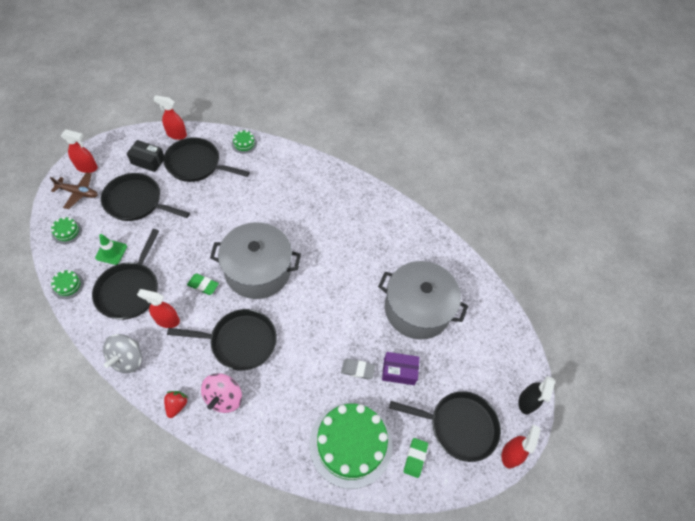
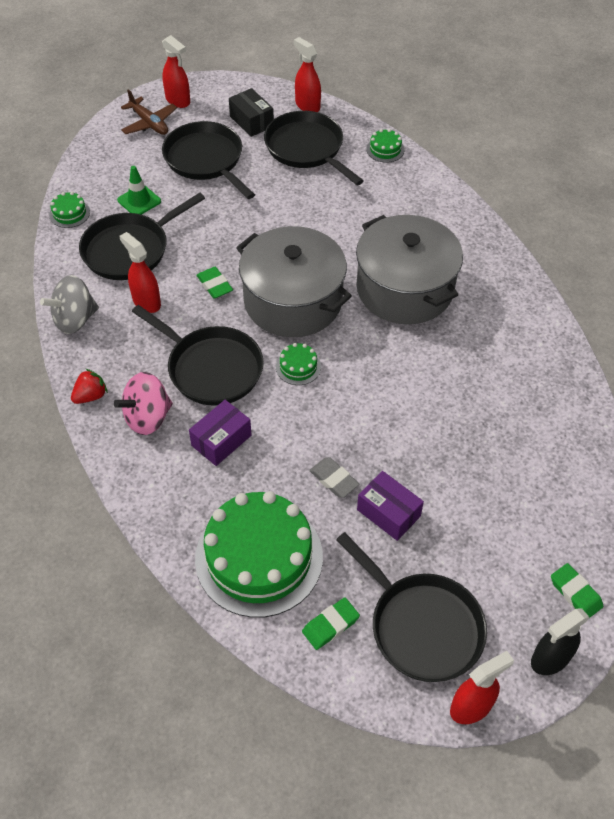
camera: 40 degrees right, 5 degrees down
green cake [51,217,82,244] -> green cake moved to [276,343,321,385]
grey pot [378,261,468,340] -> grey pot moved to [356,215,463,324]
none -> purple box [189,400,251,466]
none -> green eraser [551,563,603,617]

